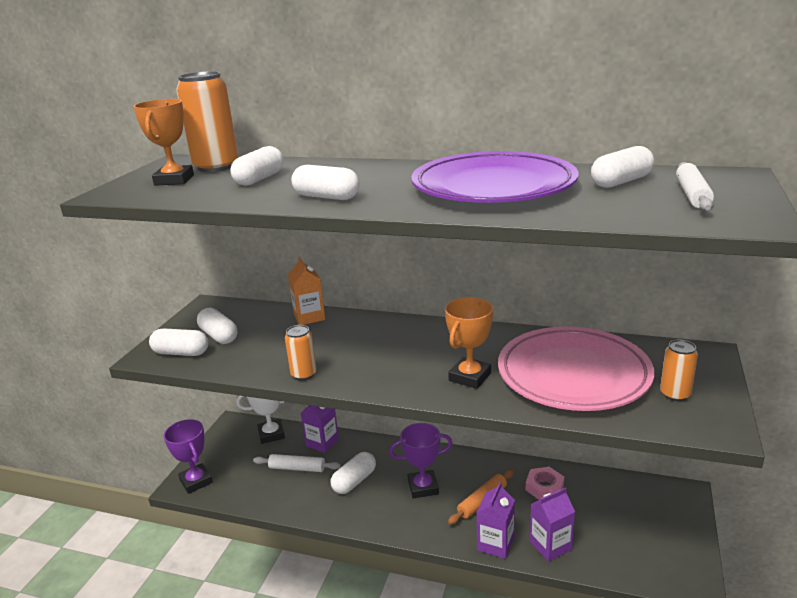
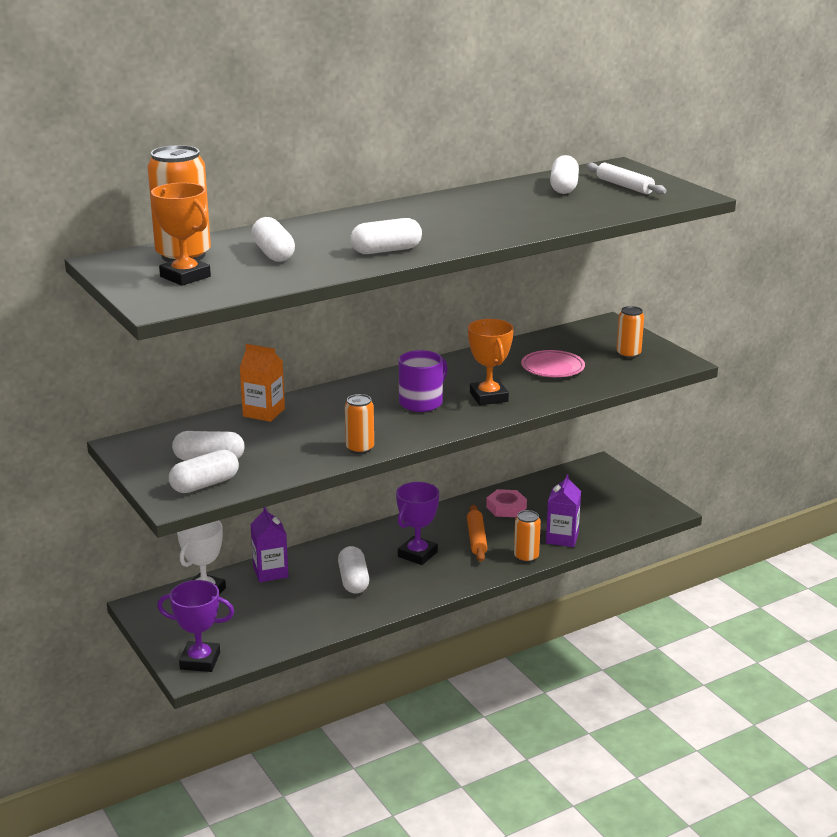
camera: 50 degrees left, 0 degrees up
white rolling pin [253,454,341,472] -> none
purple plate [411,151,579,203] -> none
purple carton [476,482,515,559] -> orange can [514,510,541,563]
pink plate [498,326,654,411] -> pink plate [521,350,585,377], size x0.46
none -> purple mug [399,350,448,412]

